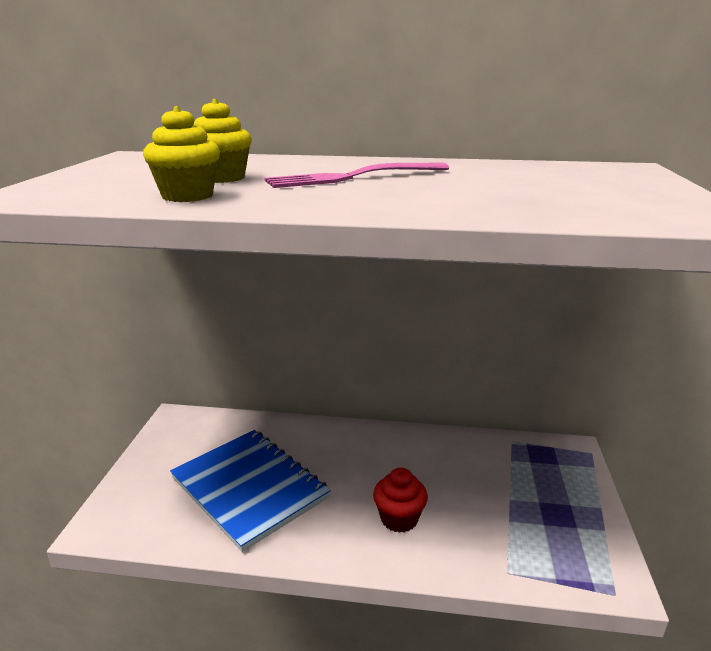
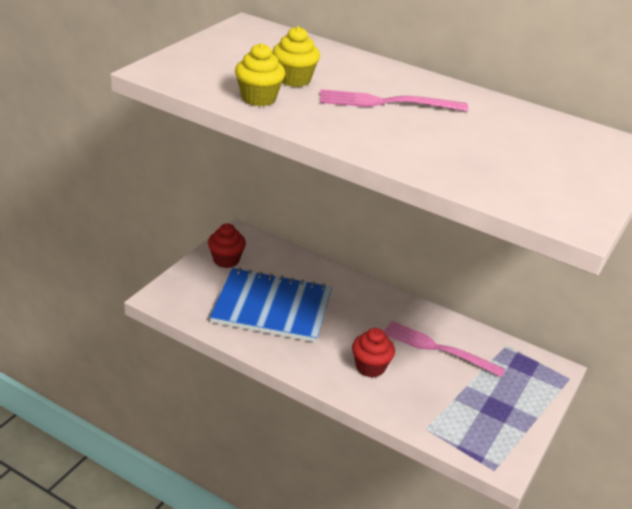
camera: 20 degrees right, 10 degrees up
blue notebook [170,430,331,552] -> blue notebook turned 60 degrees counterclockwise [210,268,332,343]
none -> red cupcake [208,223,246,268]
none -> pink fork [383,321,506,377]

